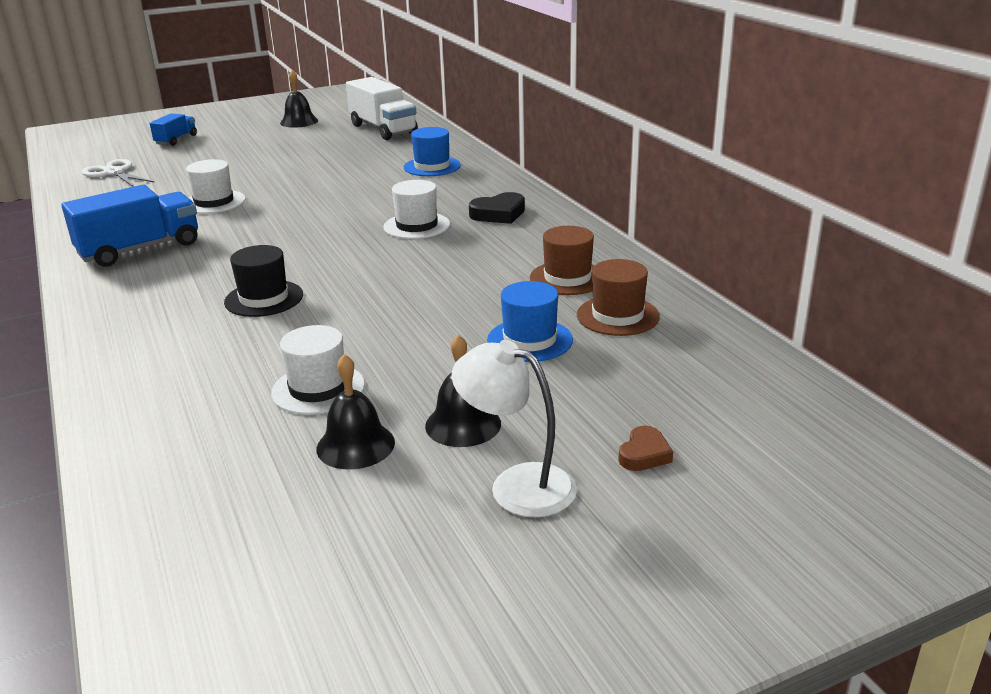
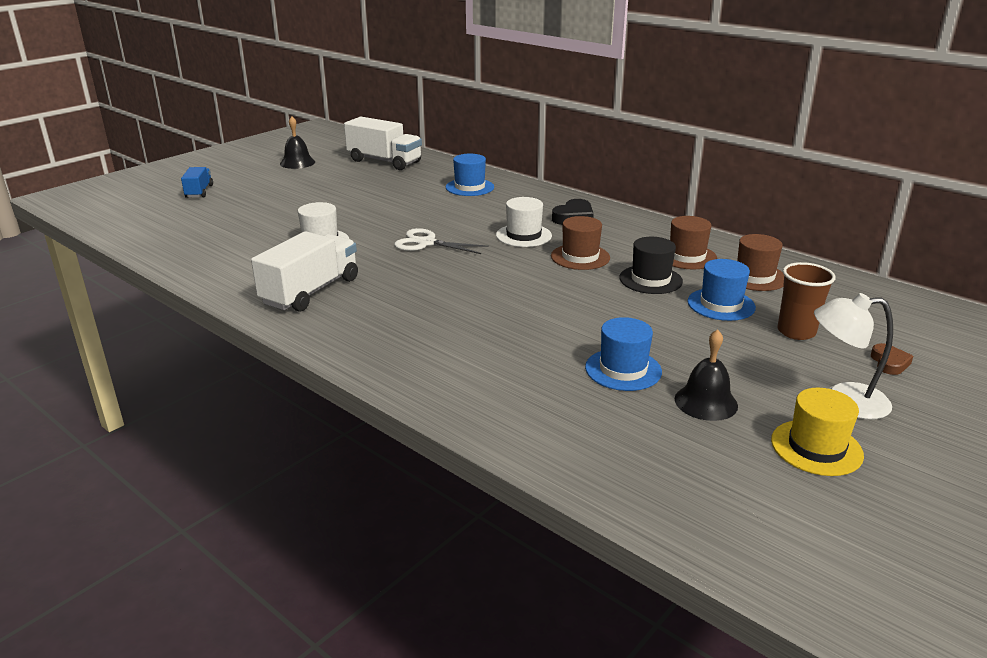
camera: 25 degrees left, 0 degrees up
blue truck [61,185,198,267] -> white truck [251,231,358,312]
white scissors [82,159,155,187] -> white scissors moved to [394,228,489,254]
black hat [224,245,303,317] -> black hat moved to [619,237,683,294]
white hat [271,325,365,415] -> blue hat [585,317,662,391]
black bell [425,335,501,447] -> none
none -> brown hat [551,216,610,270]
none -> yellow hat [771,388,864,476]
none -> brown cup [777,262,836,340]

